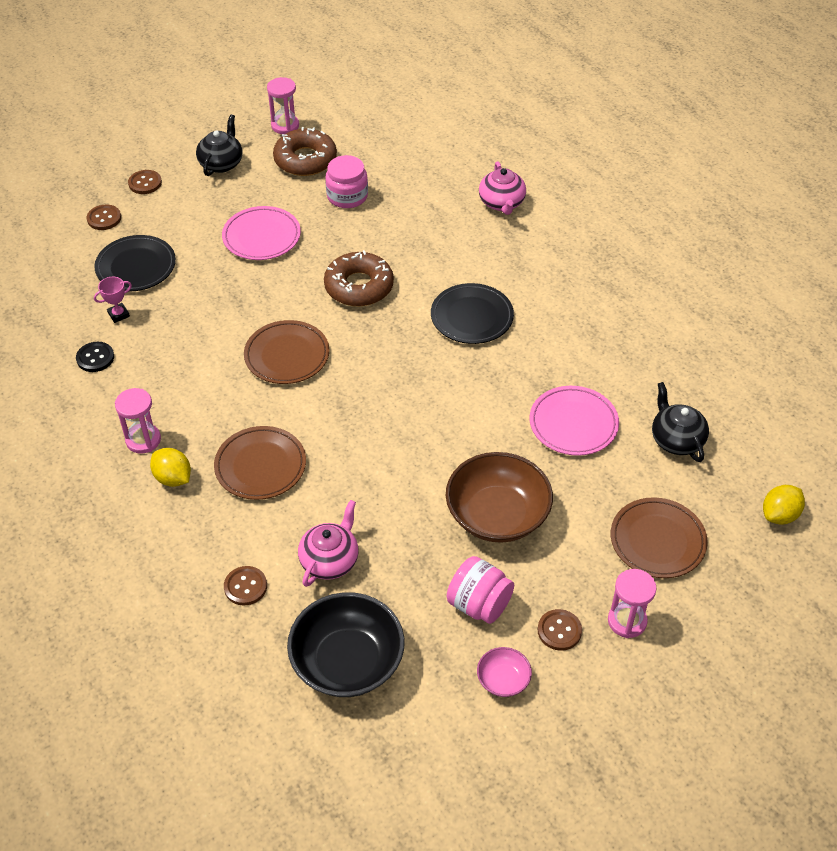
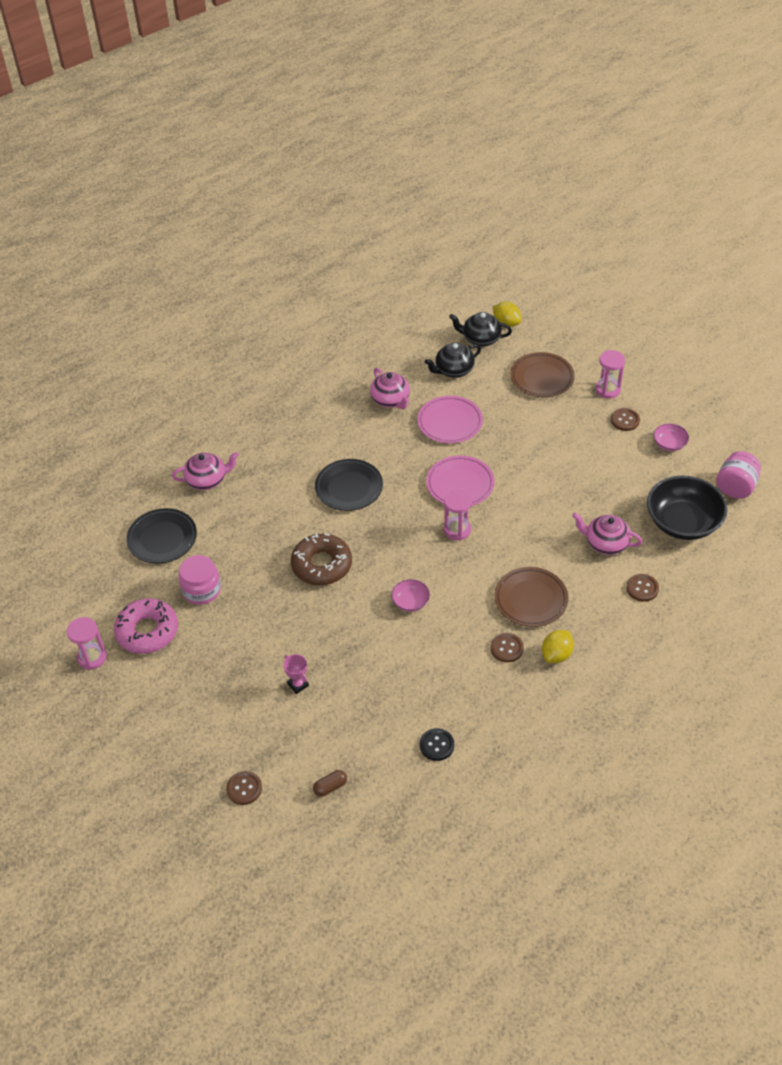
camera: 95 degrees left, 0 degrees up
black plate [94,235,176,292] -> black plate moved to [126,508,197,563]
pink trophy [94,277,132,323] -> pink trophy moved to [283,654,309,694]
pink hourglass [115,388,161,454] -> pink hourglass moved to [444,489,472,541]
brown button [128,170,162,194] -> brown button moved to [490,633,524,662]
black teapot [196,114,243,176] -> black teapot moved to [449,312,512,346]
pink plate [222,206,301,260] -> pink plate moved to [426,455,495,506]
brown plate [244,320,329,384] -> pink bowl [391,579,430,612]
brown donut [273,127,337,176] -> pink donut [114,598,178,654]
brown bowl [446,452,553,543] -> none
pink jar [447,556,514,624] -> pink jar moved to [716,451,761,499]
none -> brown capsule [313,770,347,797]
none -> pink teapot [370,368,410,409]

